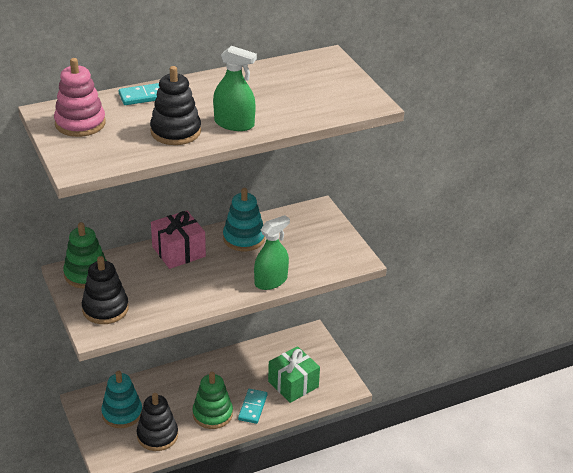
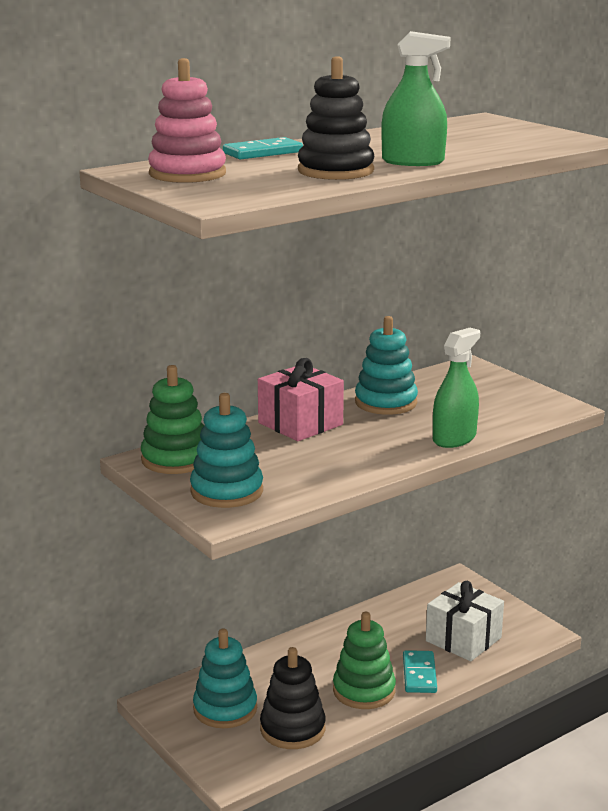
camera: 10 degrees left, 15 degrees down
black stacking toy [82,256,129,324] -> turquoise stacking toy [190,393,263,508]
green gift [268,346,320,403] -> white gift [426,581,504,661]

